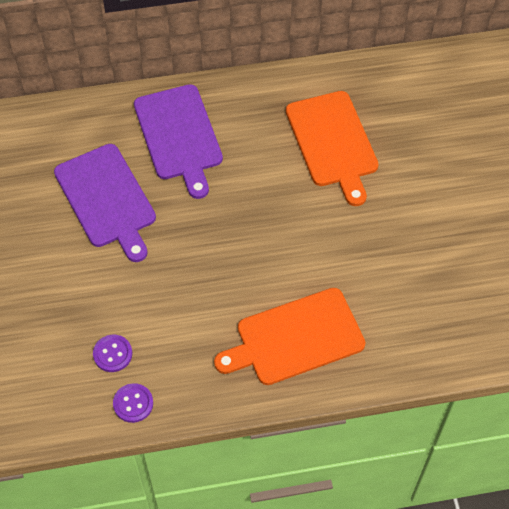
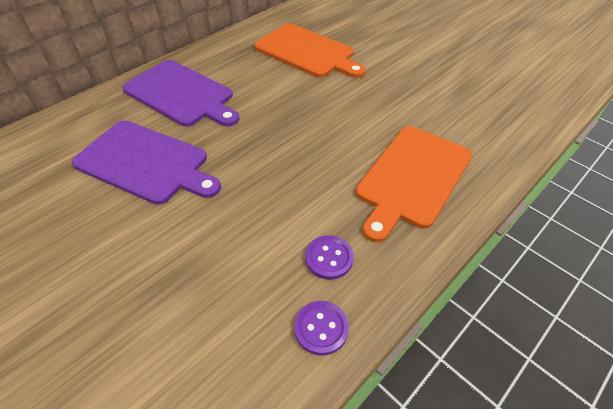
camera: 35 degrees left, 10 degrees down
purple button [93,335,132,372] -> purple button moved to [305,235,354,280]

